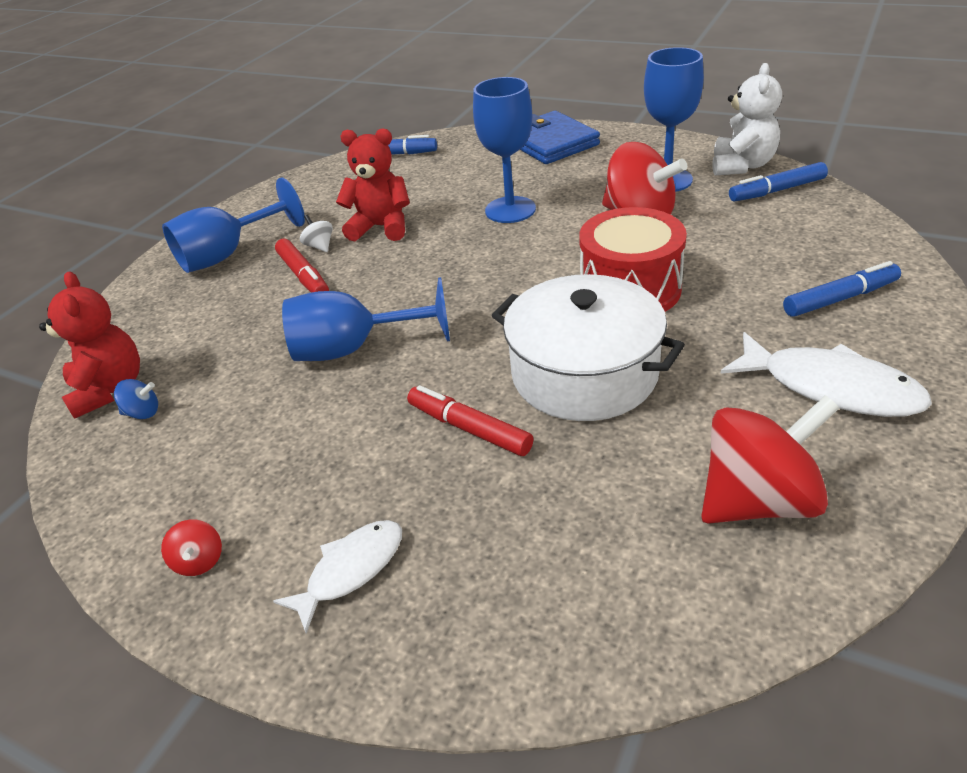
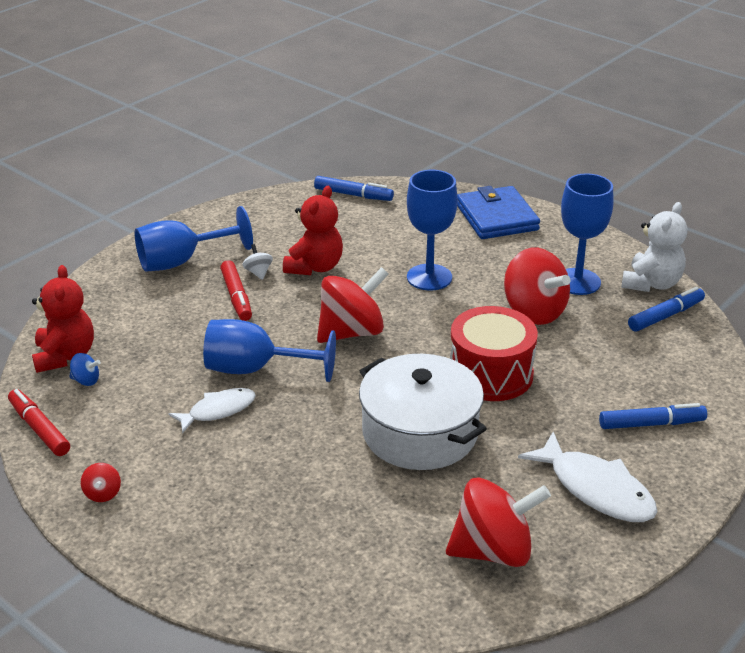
camera: 10 degrees right, 5 degrees down
white fish [273,520,402,634] -> white fish moved to [168,388,256,433]
red teddy bear [336,128,410,241] -> red teddy bear turned 90 degrees clockwise [283,186,343,275]
red marker [407,385,534,456] -> red marker moved to [8,389,70,456]
blue marker [729,162,828,201] -> blue marker turned 150 degrees clockwise [628,287,705,331]
none -> red spinning top [317,267,389,343]

